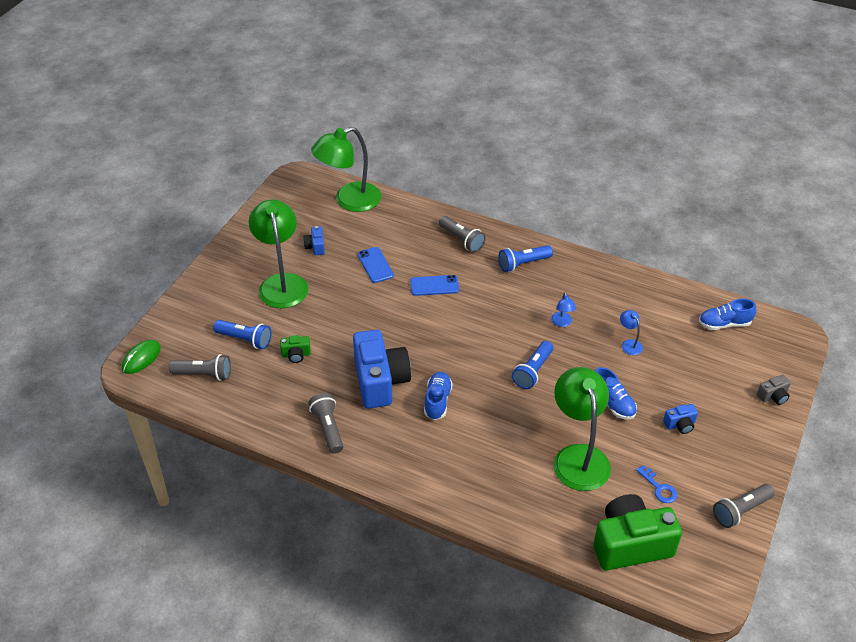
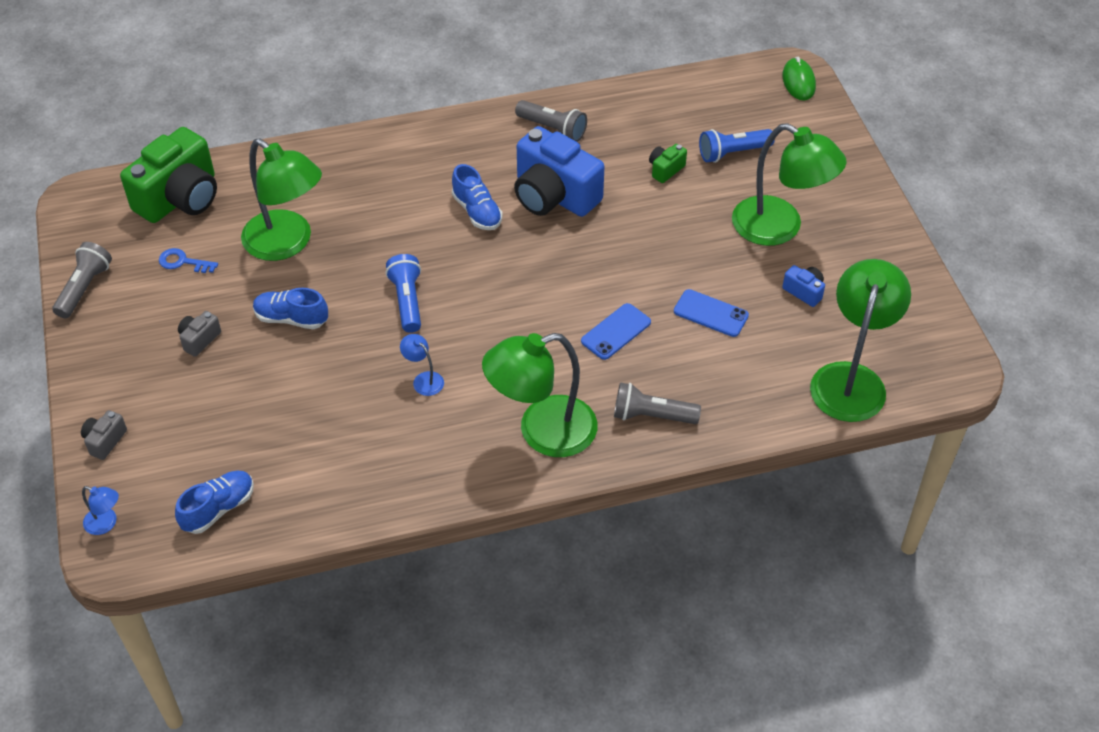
camera: 140 degrees right, 5 degrees up
grey flashlight [169,354,231,381] -> none
blue flashlight [499,245,553,272] -> green lamp [482,333,598,457]
blue lamp [620,310,643,355] -> blue lamp moved to [82,486,119,535]
blue camera [663,404,698,434] -> grey camera [178,311,221,357]

